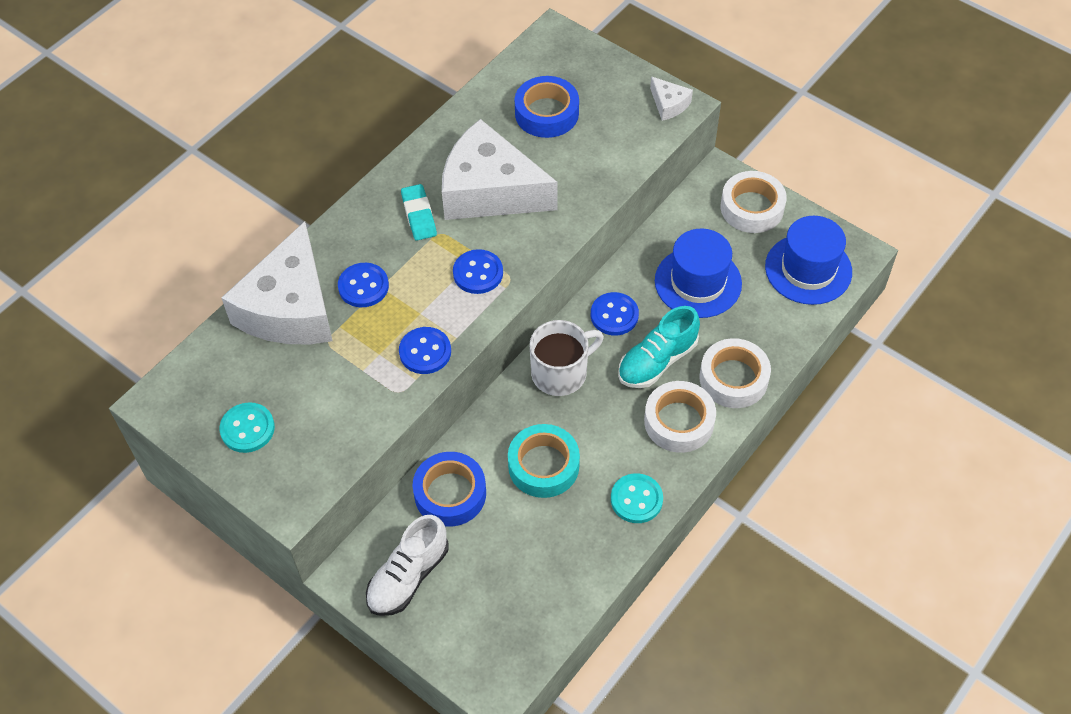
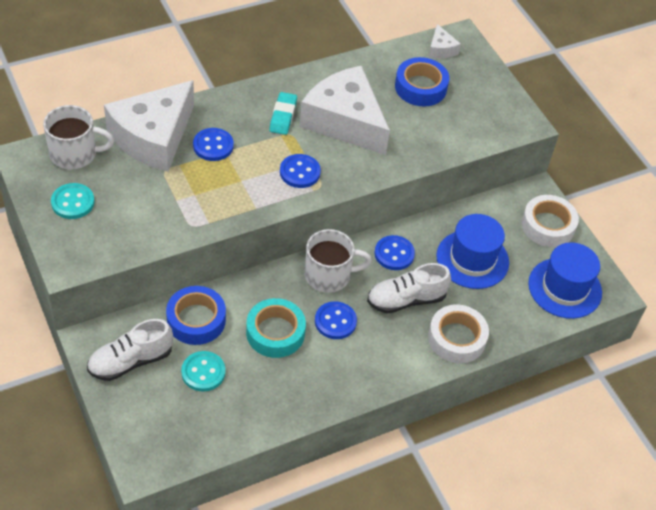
camera: 20 degrees right, 5 degrees down
blue button [399,327,451,374] -> blue button moved to [315,301,357,339]
turquoise button [611,473,663,523] -> turquoise button moved to [181,351,225,391]
turquoise shoe [618,306,700,388] -> white shoe [367,263,451,313]
white tape [644,381,716,453] -> none
white cheese [650,76,693,121] -> white cheese moved to [429,24,461,58]
none -> white mug [43,105,114,169]

